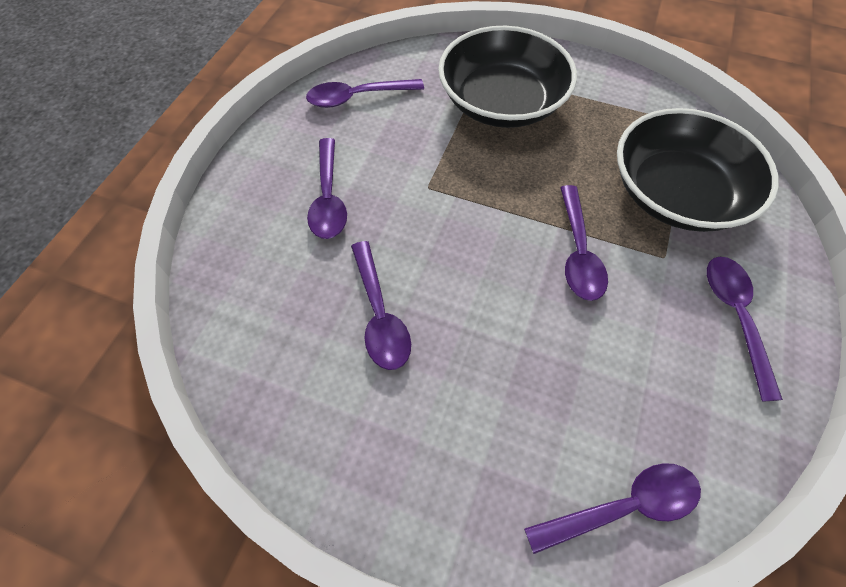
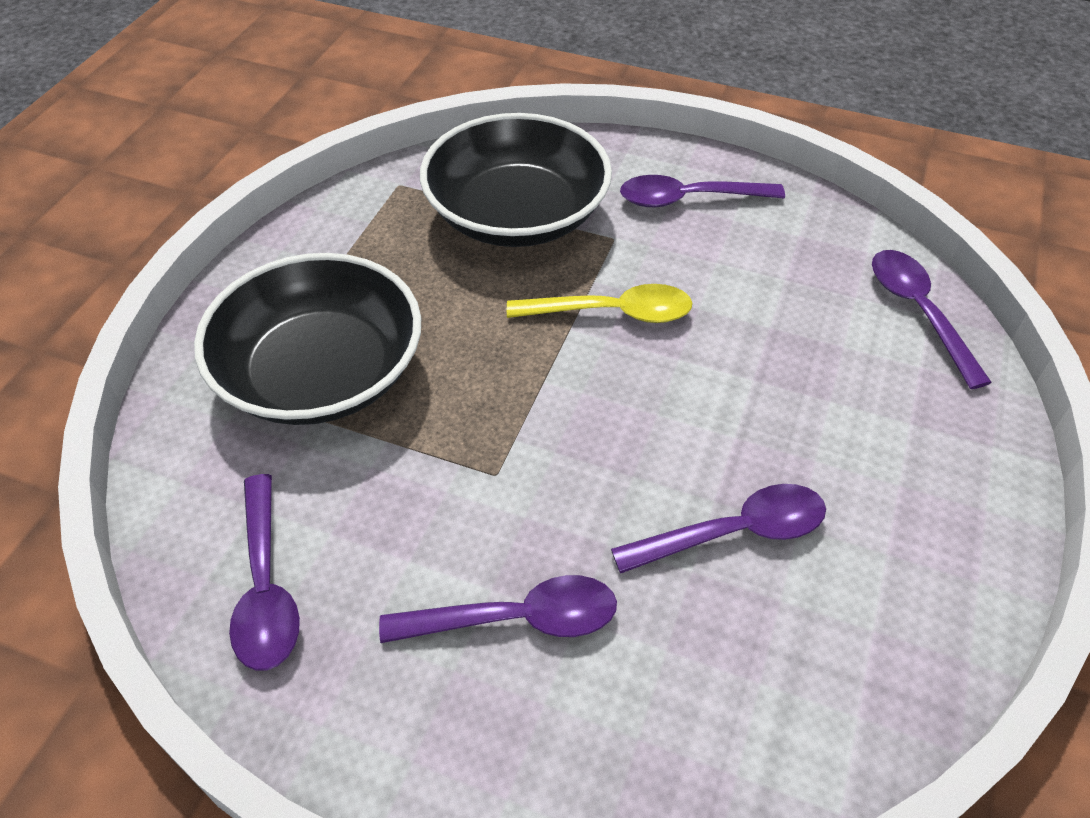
camera: 90 degrees left, 10 degrees down
purple spoon [560,185,608,301] -> yellow spoon [507,284,692,323]

